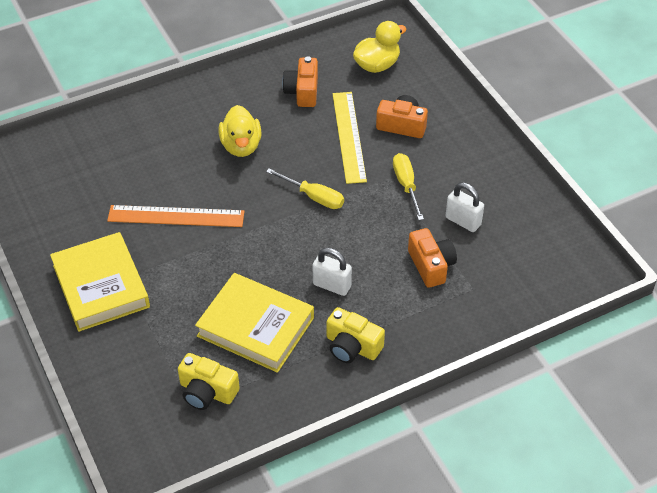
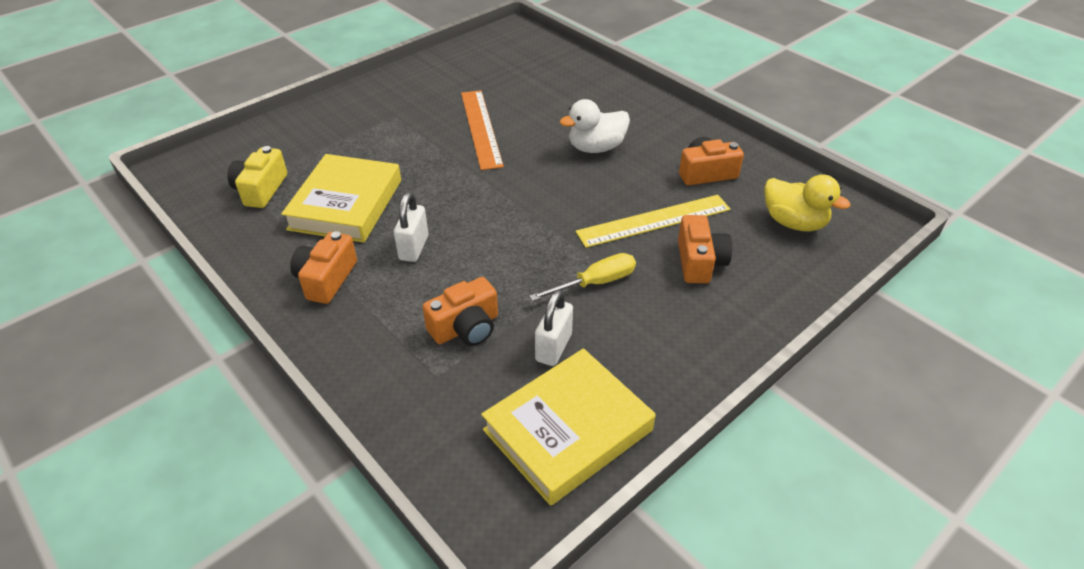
camera: 75 degrees right, 5 degrees down
yellow book [50,232,150,332] -> yellow book moved to [481,348,656,506]
yellow duck [219,105,262,157] -> white duck [560,99,630,153]
yellow screwdriver [266,168,344,209] -> none
yellow camera [326,307,385,363] -> orange camera [290,231,357,304]

